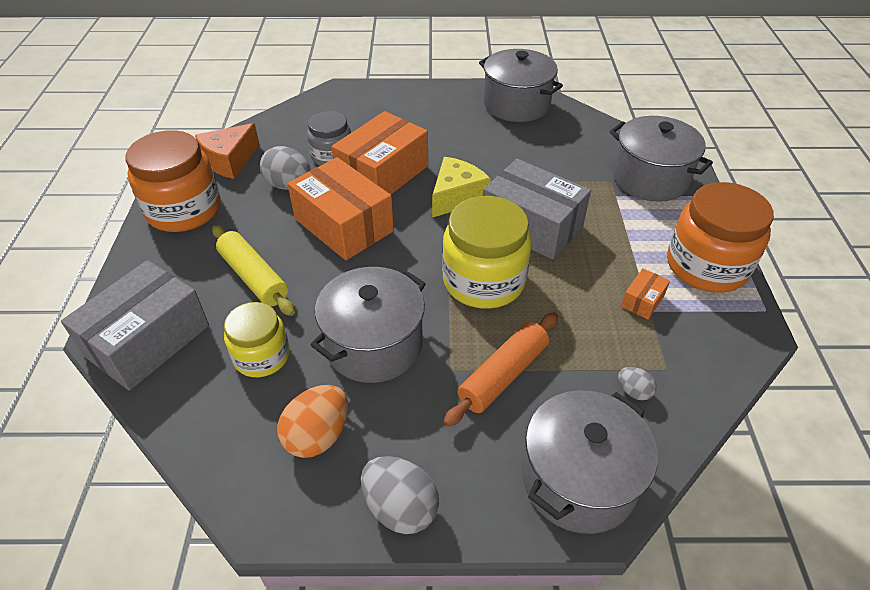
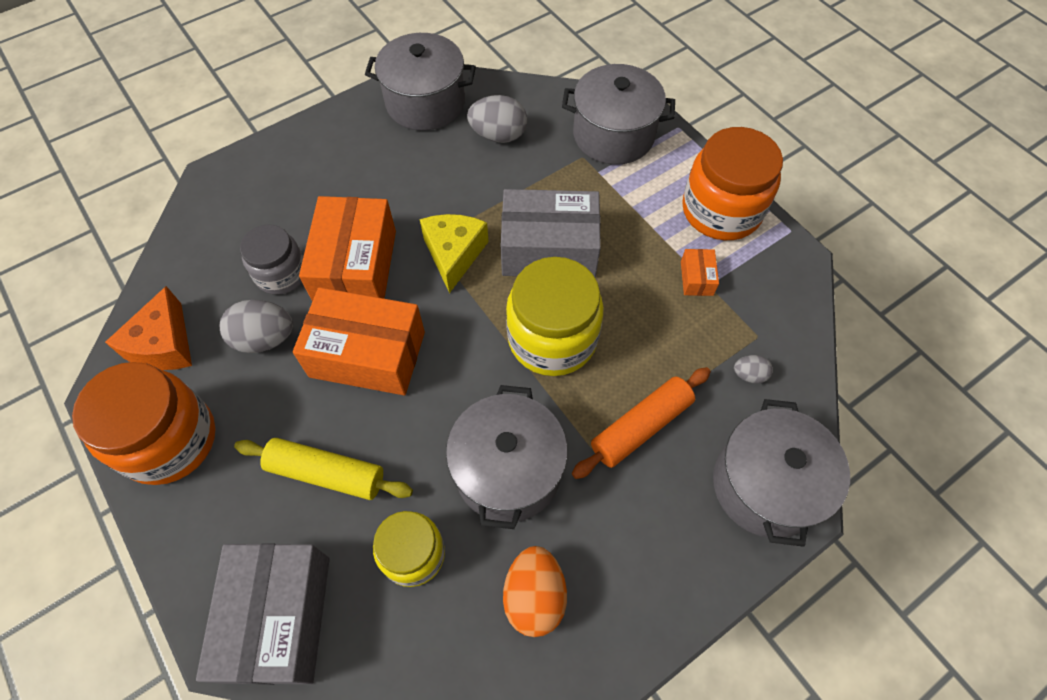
camera: 35 degrees left, 15 degrees up
grey egg [361,456,439,534] -> grey egg moved to [467,95,527,143]
orange rolling pin [443,312,558,427] -> orange rolling pin turned 45 degrees clockwise [572,367,711,479]

